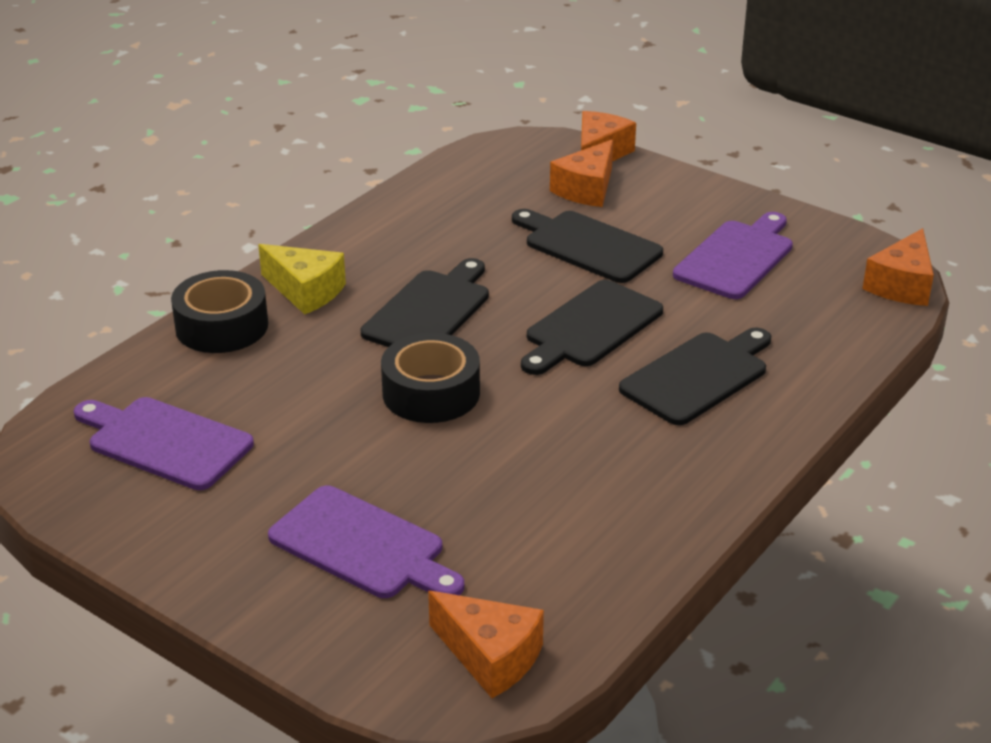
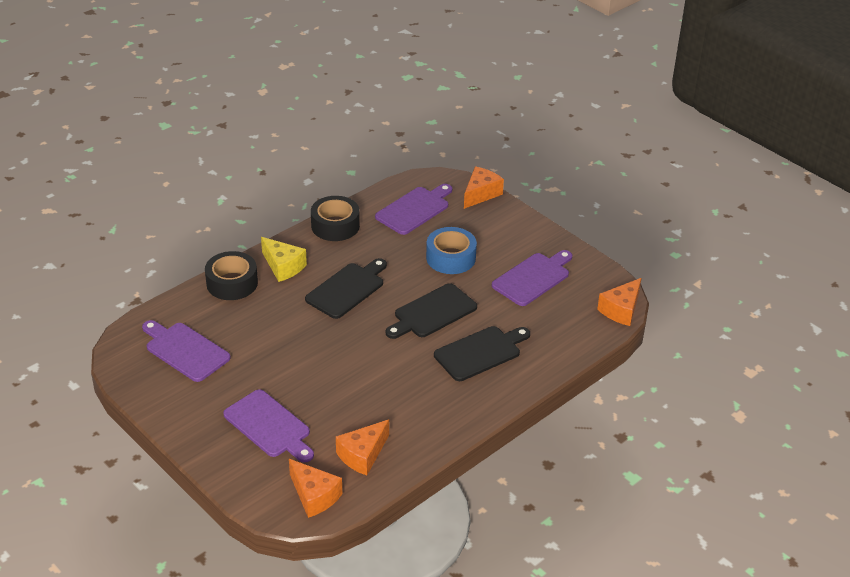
camera: 10 degrees right, 5 degrees up
black tape [381,333,480,423] -> black tape moved to [311,196,360,241]
black cutting board [512,209,663,283] -> blue tape [426,227,477,274]
orange cheese [550,139,613,207] -> orange cheese moved to [336,419,389,475]
none -> purple cutting board [375,184,452,235]

